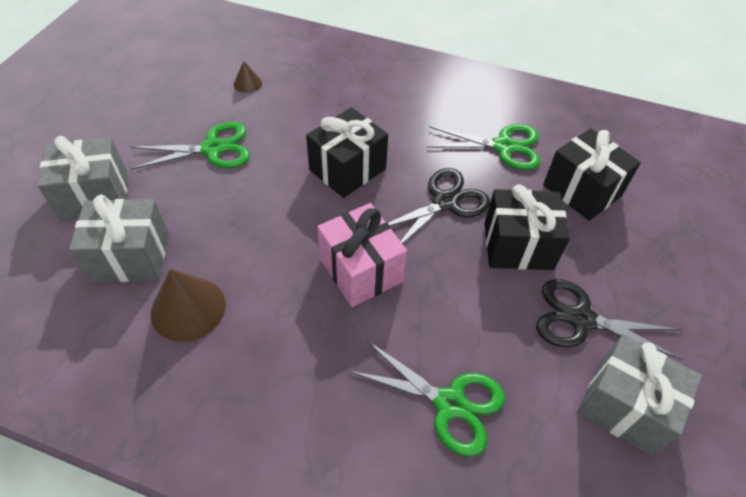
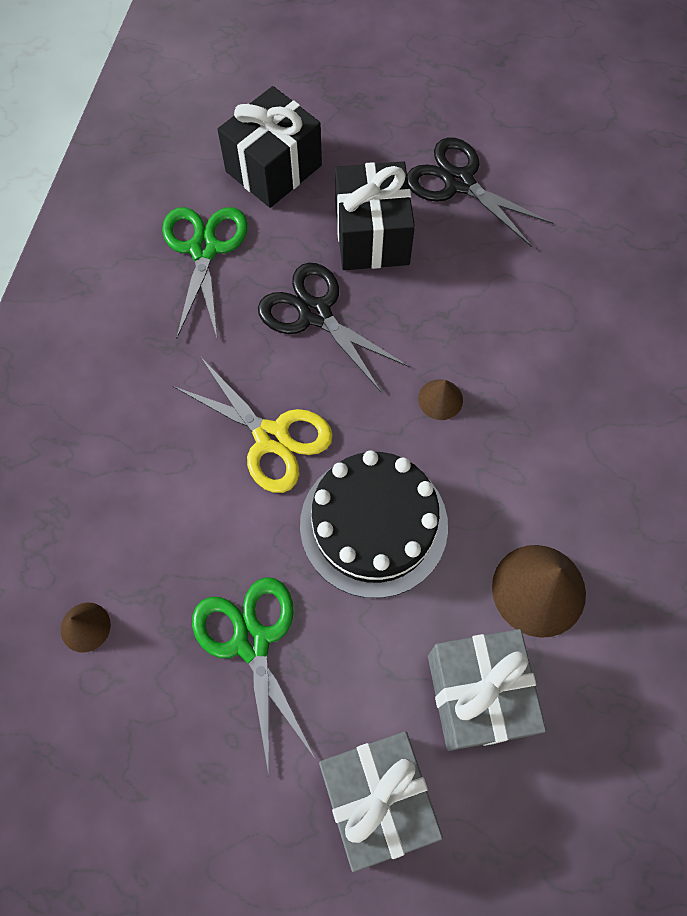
camera: 95 degrees left, 15 degrees up
black gift [306,107,388,198] -> yellow scissors [173,358,333,493]
pink gift [317,203,407,307] -> brown cone [418,379,463,420]
green scissors [349,340,505,457] -> none
black scissors [536,279,683,360] -> black scissors turned 120 degrees clockwise [407,137,554,247]
grey gift [577,334,702,456] -> none
none -> black cake [300,450,448,598]

